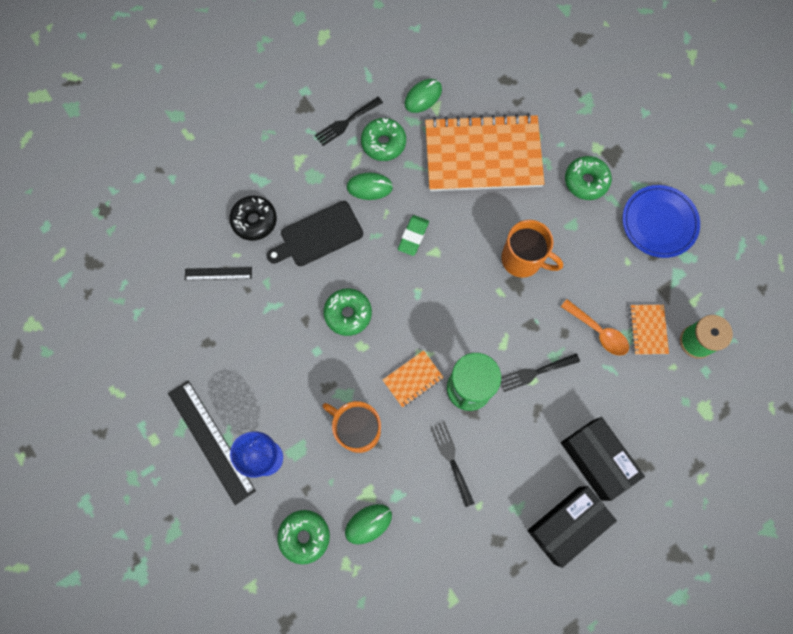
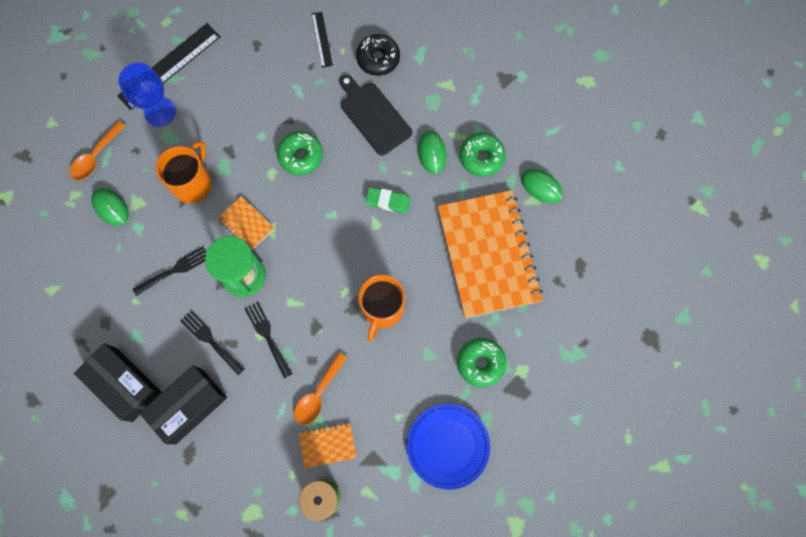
camera: 80 degrees right, 0 degrees up
green donut [277,510,330,564] -> orange spoon [70,121,125,180]
black fork [315,97,383,146] -> black fork moved to [181,310,245,375]

